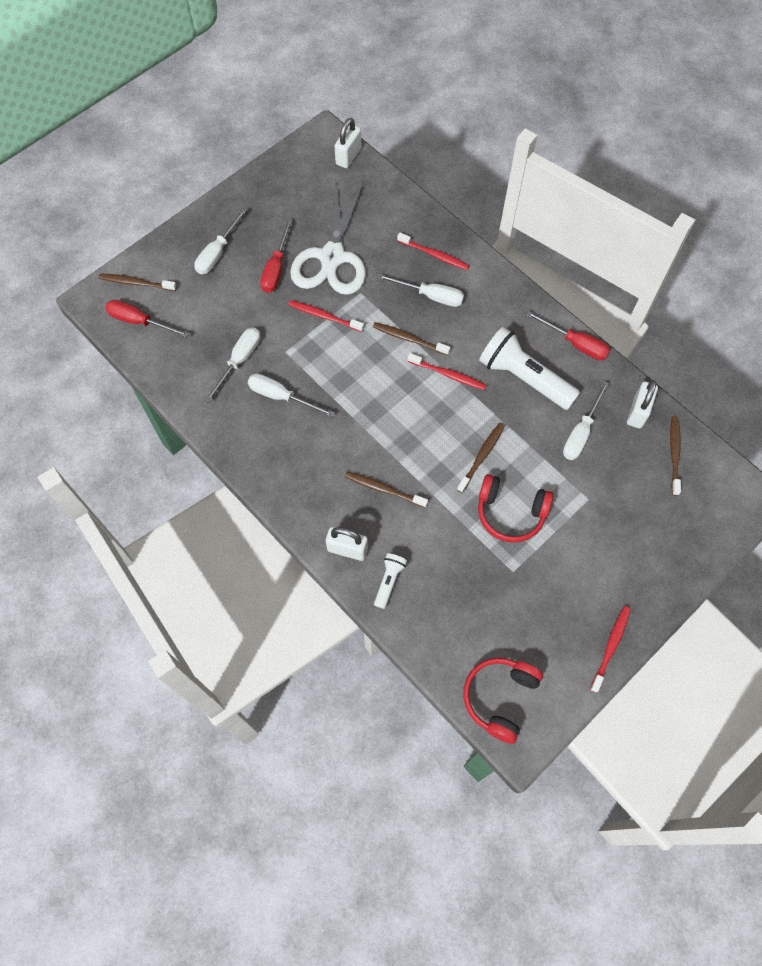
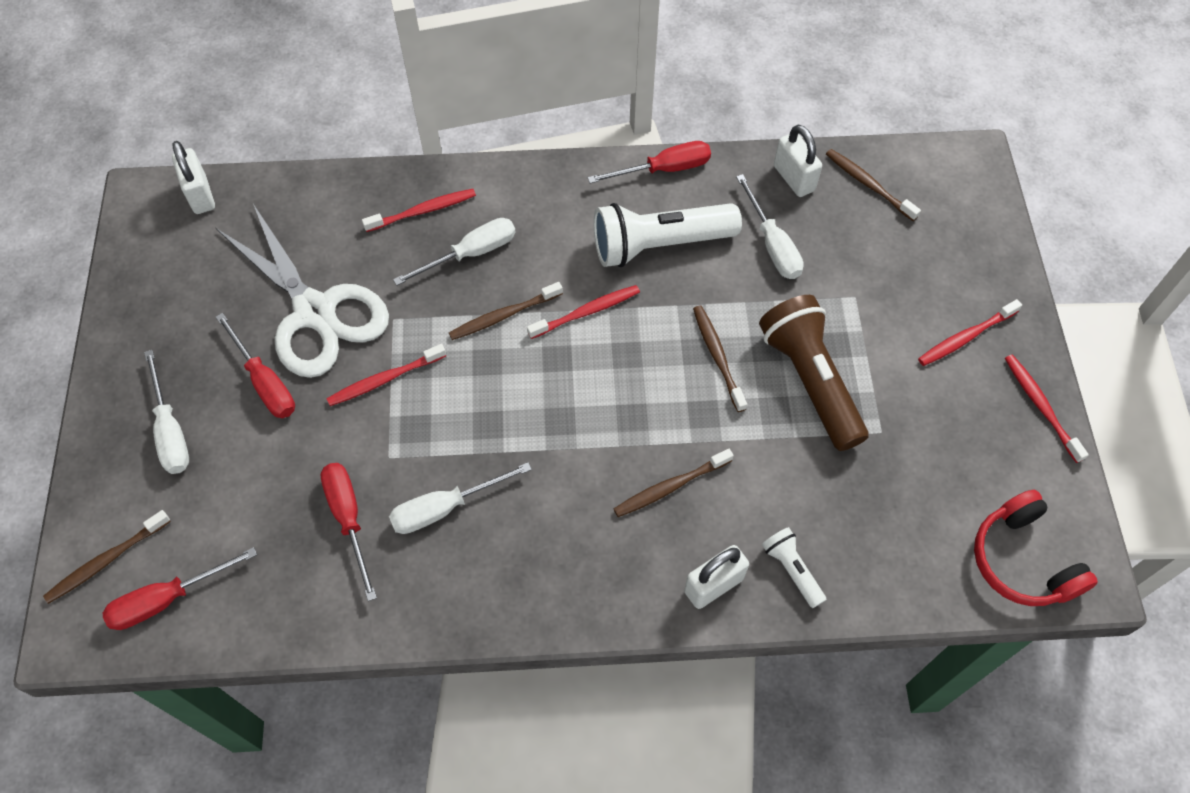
camera: 50 degrees left, 5 degrees down
white screwdriver [204,328,261,403] -> red screwdriver [320,463,377,601]
red headphones [478,474,553,543] -> brown flashlight [759,295,868,451]
none -> red toothbrush [918,299,1022,366]

